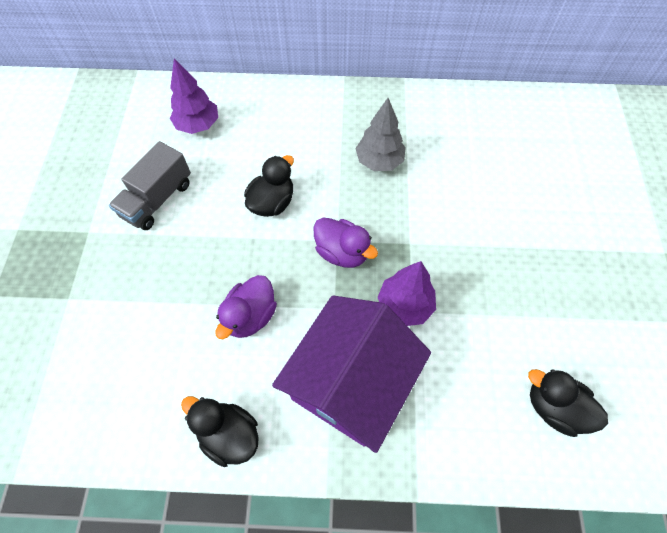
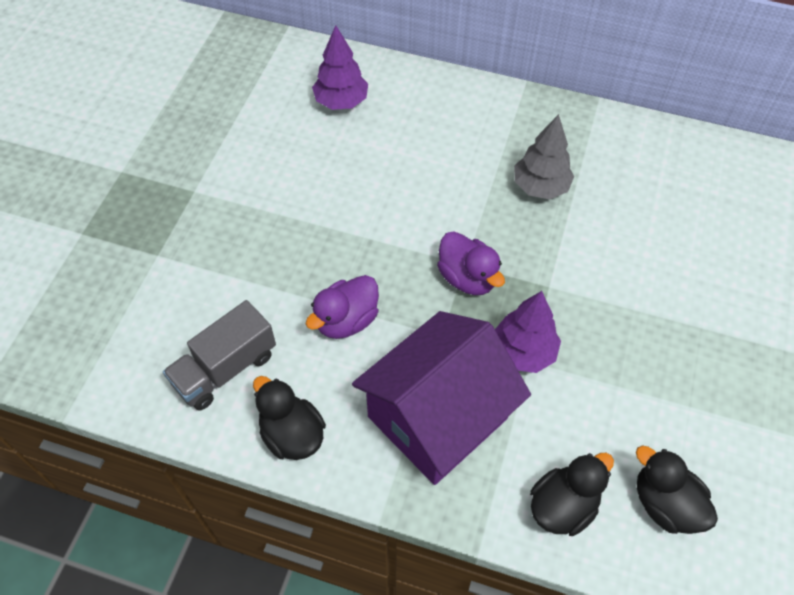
camera: 15 degrees right, 5 degrees down
grey truck [109,141,191,230] -> grey truck moved to [163,300,276,410]
black duck [244,155,294,217] -> black duck moved to [530,453,614,536]

